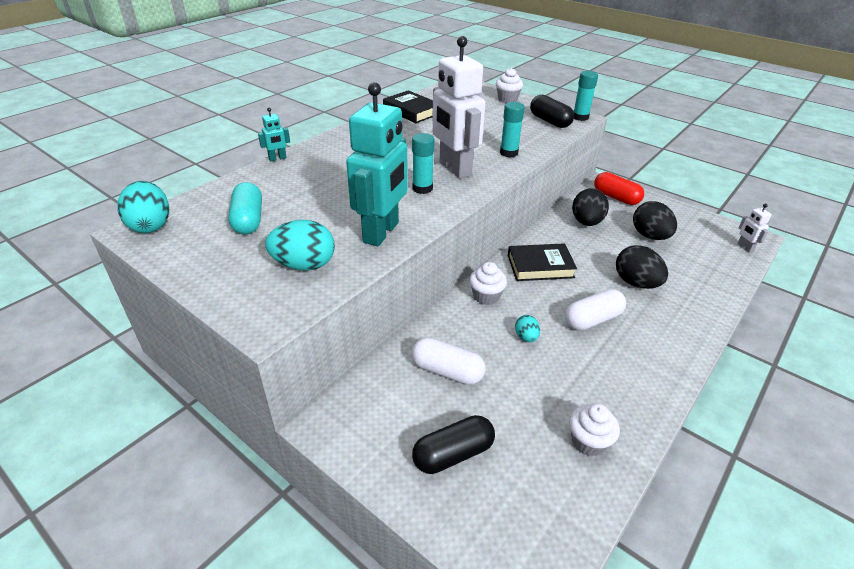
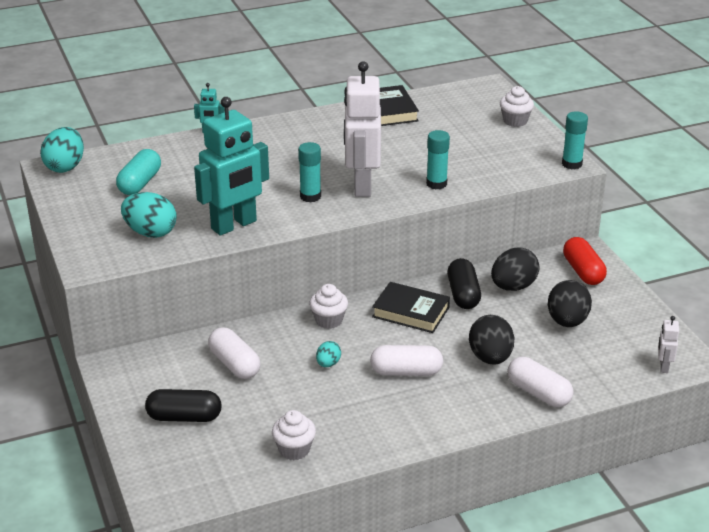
camera: 30 degrees right, 5 degrees down
black capsule [530,95,574,128] -> black capsule moved to [447,258,481,309]
none -> white capsule [507,357,574,407]

